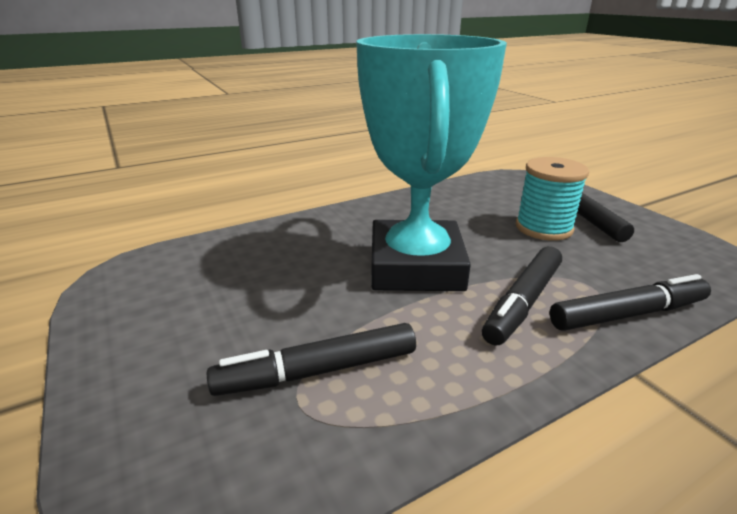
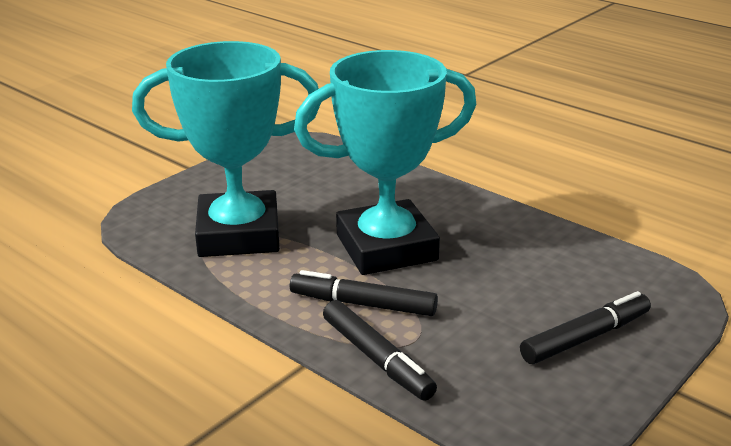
camera: 70 degrees right, 0 degrees up
black marker [207,323,416,396] -> turquoise trophy [132,41,321,257]
turquoise spool [516,157,589,241] -> none

